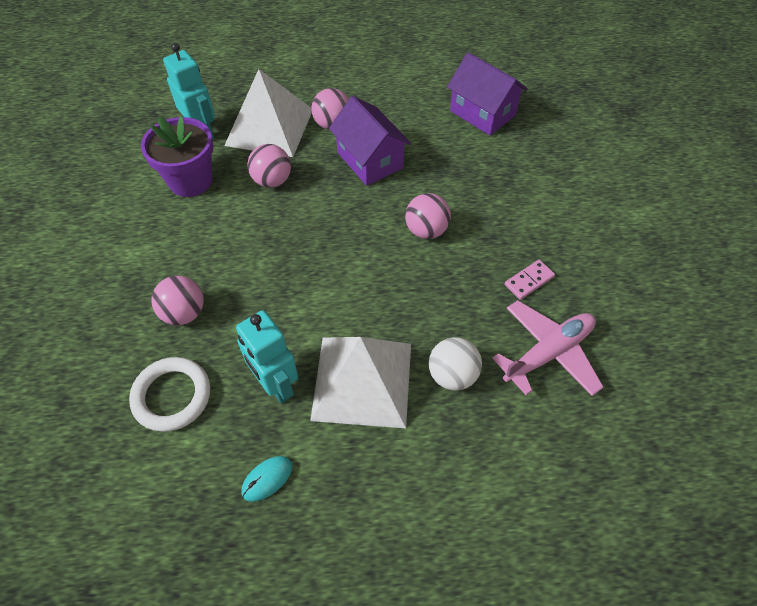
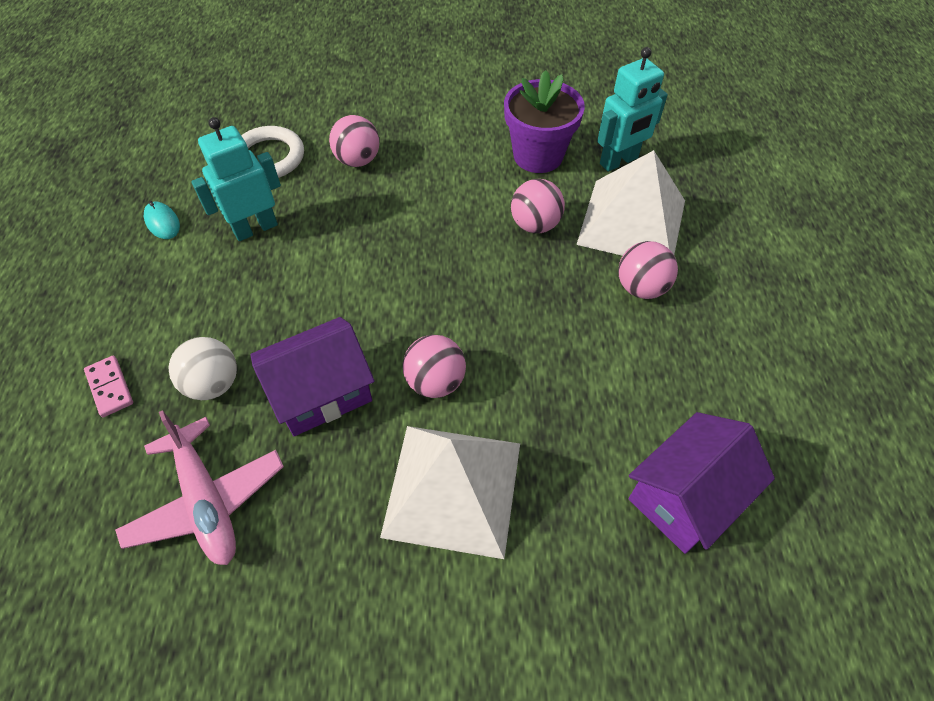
camera: 95 degrees right, 0 degrees up
white pyramid [310,337,411,428] -> white pyramid moved to [380,426,520,559]
purple house [329,96,411,186] -> purple house moved to [250,317,375,436]
pink domino [505,260,555,300] -> pink domino moved to [84,356,133,417]

